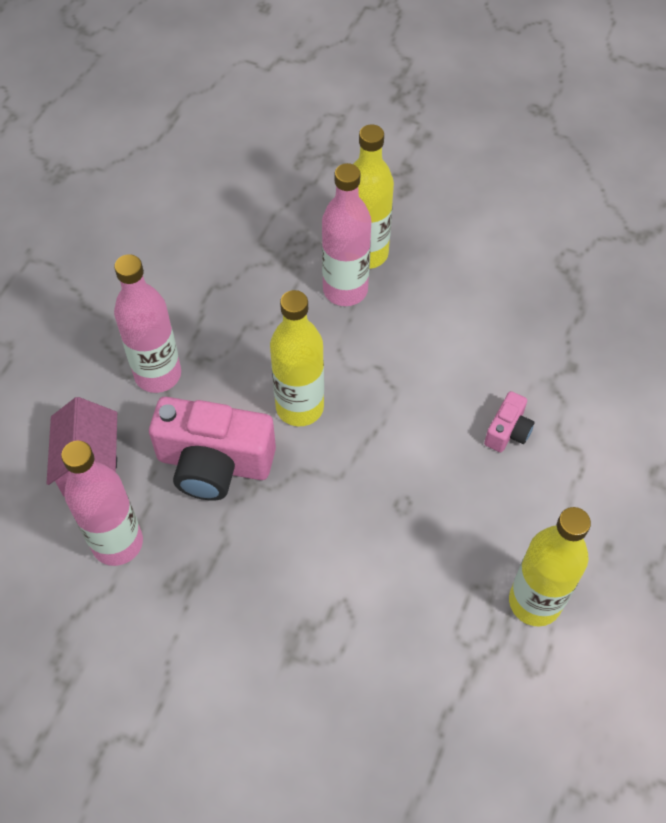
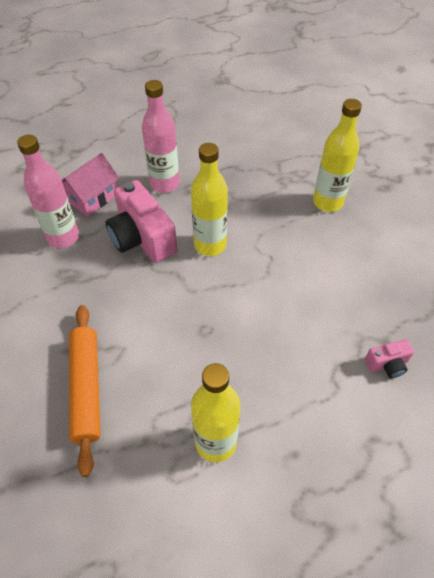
camera: 45 degrees right, 5 degrees down
pink bottle [322,163,371,306] -> none
pink camera [484,391,534,452] -> pink camera moved to [365,339,414,378]
none -> orange rolling pin [69,305,101,477]

